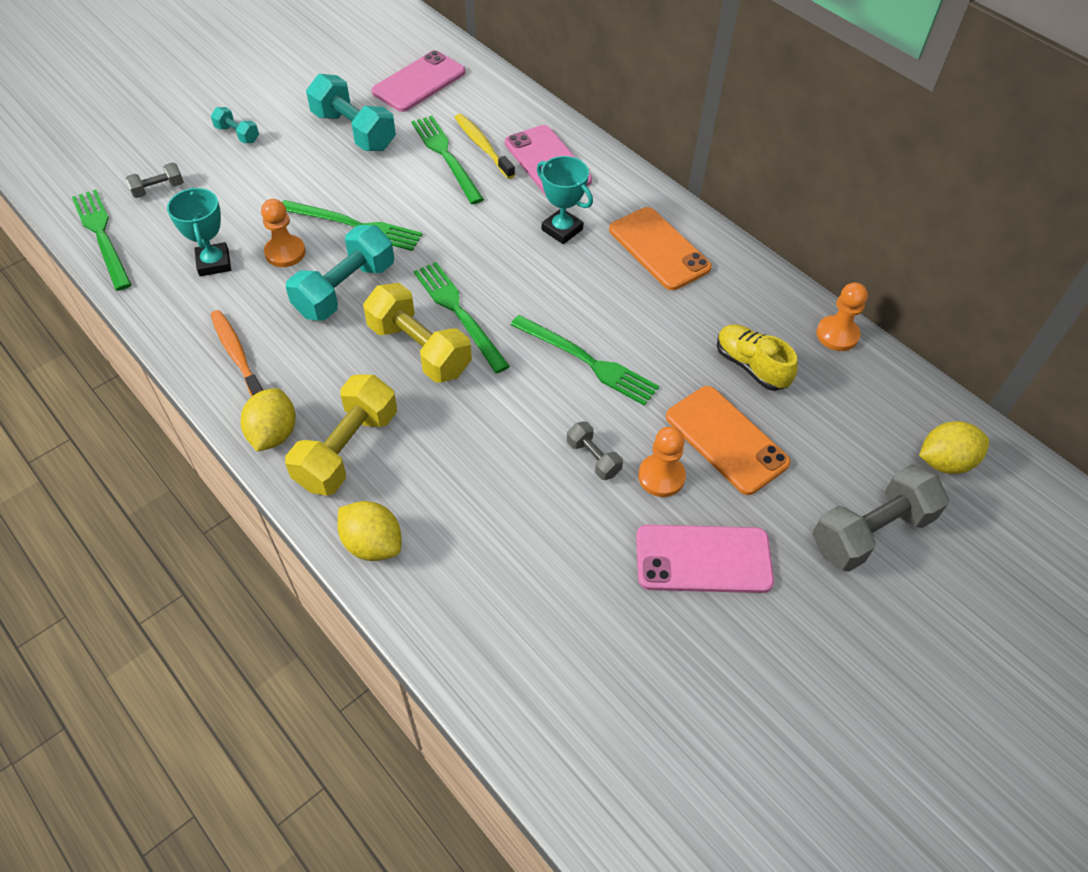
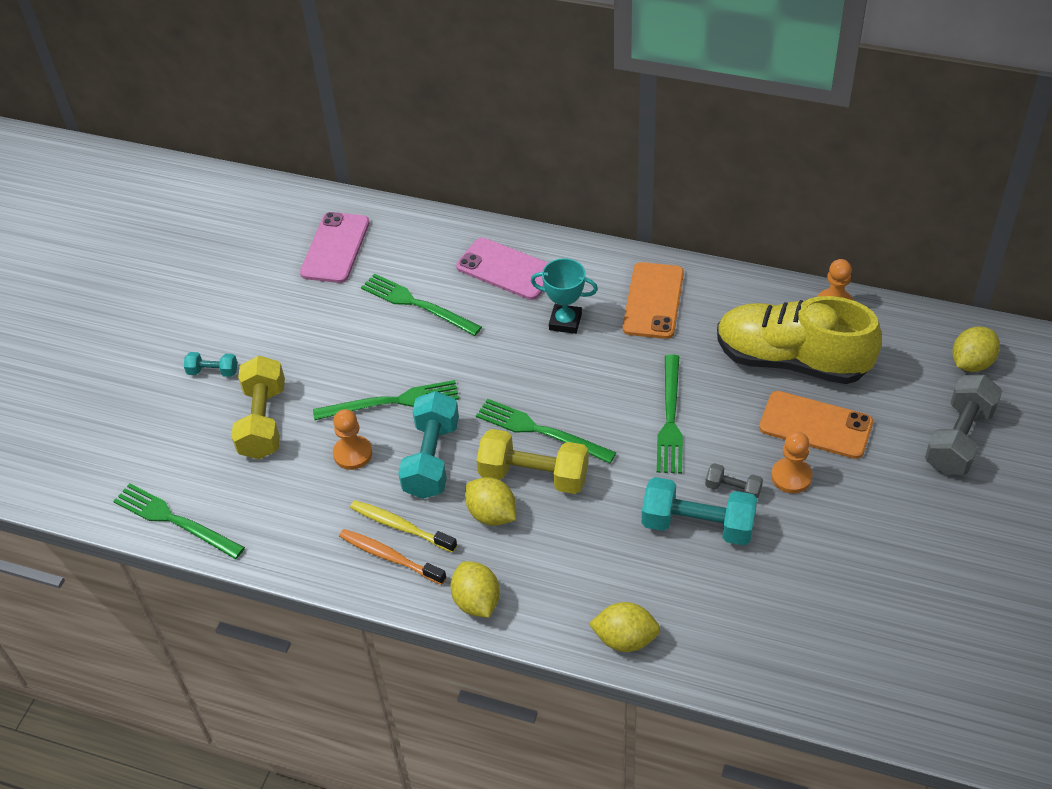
camera: 25 degrees left, 5 degrees down
grey dumbbell [125,162,184,198] -> none
turquoise trophy [167,187,231,276] -> none
yellow dumbbell [285,374,397,496] -> yellow dumbbell moved to [231,356,285,459]
turquoise dumbbell [306,74,396,151] -> turquoise dumbbell moved to [642,477,757,545]
yellow toothbrush [455,114,515,179] -> yellow toothbrush moved to [350,500,457,553]
green fork [510,315,659,406] -> green fork turned 90 degrees clockwise [657,354,683,474]
orange phone [609,207,712,290] -> orange phone turned 75 degrees clockwise [623,262,684,339]
pink phone [636,525,774,593] -> none
yellow shoe [717,324,798,391] -> yellow shoe [717,296,882,384], size x1.99
none -> yellow lemon [465,477,516,526]

